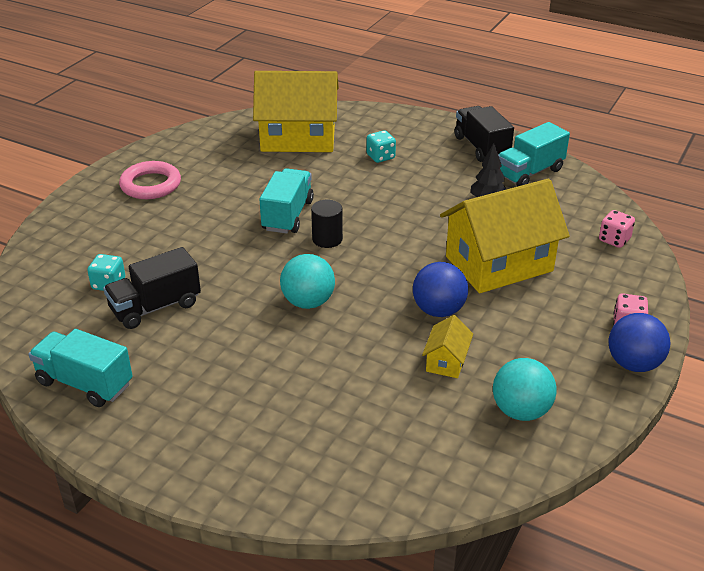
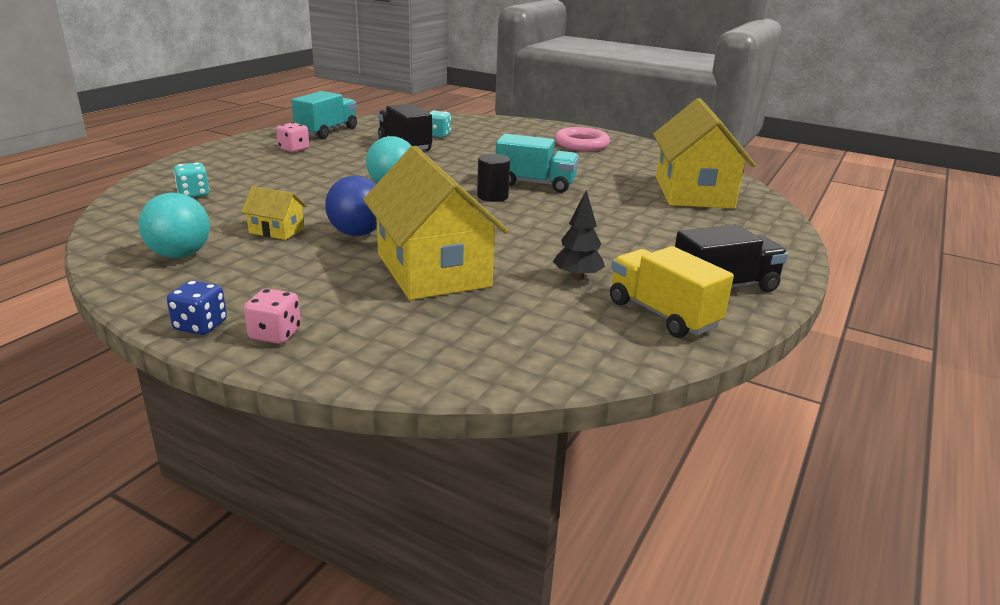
camera: 90 degrees right, 10 degrees down
turquoise dice [366,130,396,163] -> turquoise dice moved to [173,162,210,197]
turquoise truck [498,122,570,186] -> yellow truck [610,246,734,338]
pink dice [599,210,635,248] -> pink dice moved to [276,122,309,152]
blue ball [609,313,671,372] -> blue dice [167,280,227,335]

